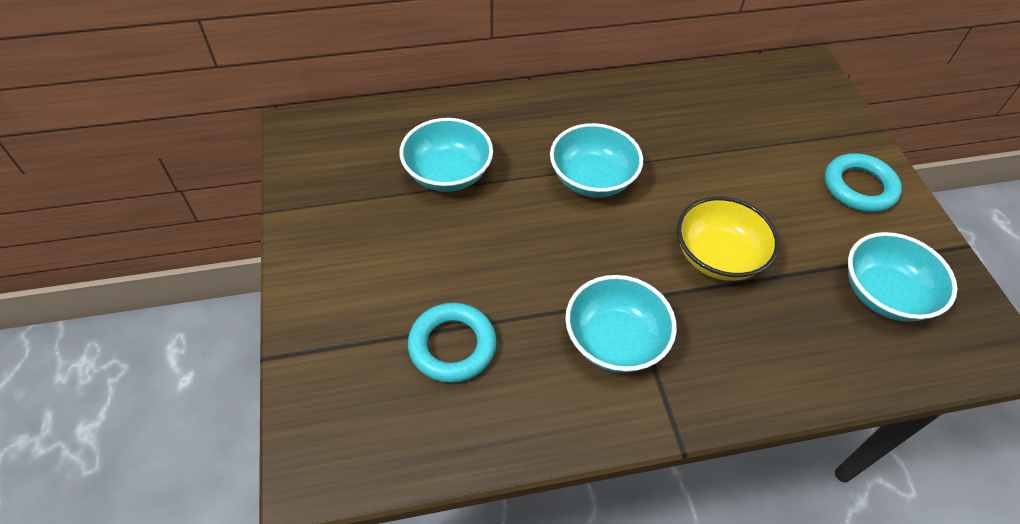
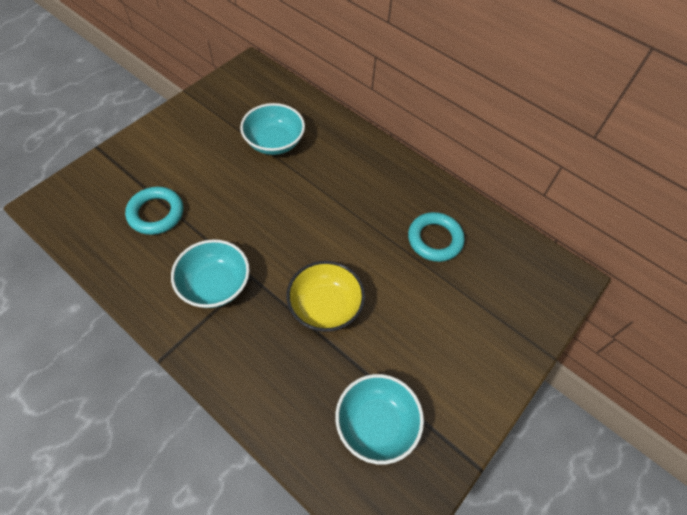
camera: 50 degrees right, 5 degrees up
turquoise bowl [550,123,643,197] -> none
turquoise ring [825,153,902,212] -> turquoise ring moved to [408,212,465,262]

